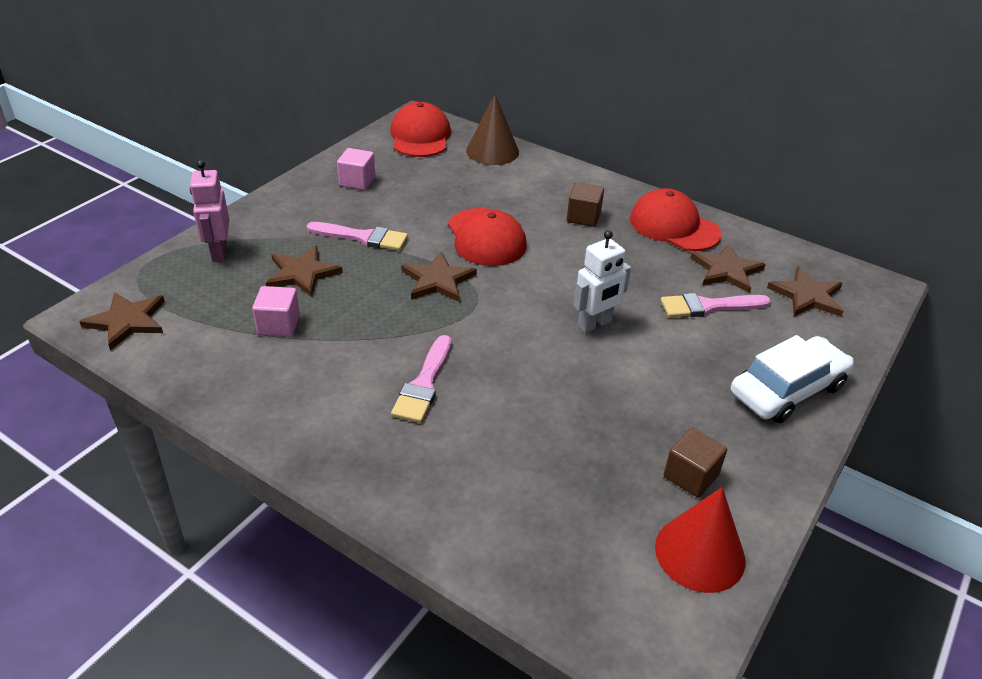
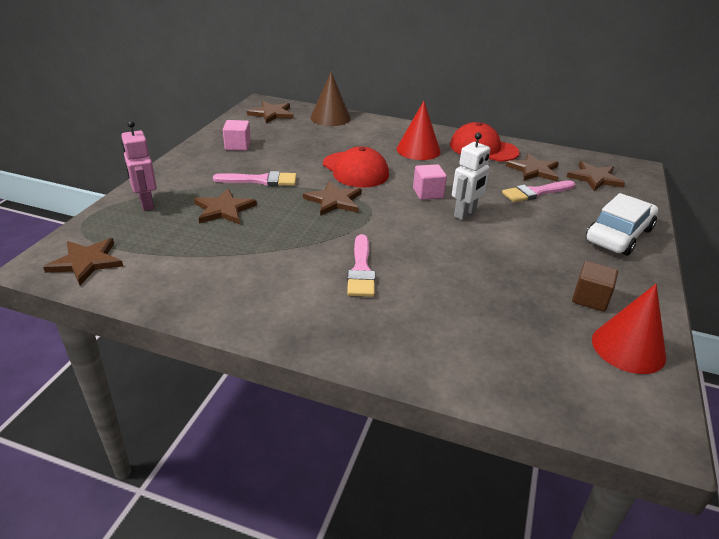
camera: 15 degrees left, 5 degrees down
pink cube [252,286,300,337] -> pink cube moved to [413,164,447,200]
red cap [390,102,451,157] -> brown star [247,101,294,124]
brown cube [567,182,604,227] -> red cone [396,101,441,160]

